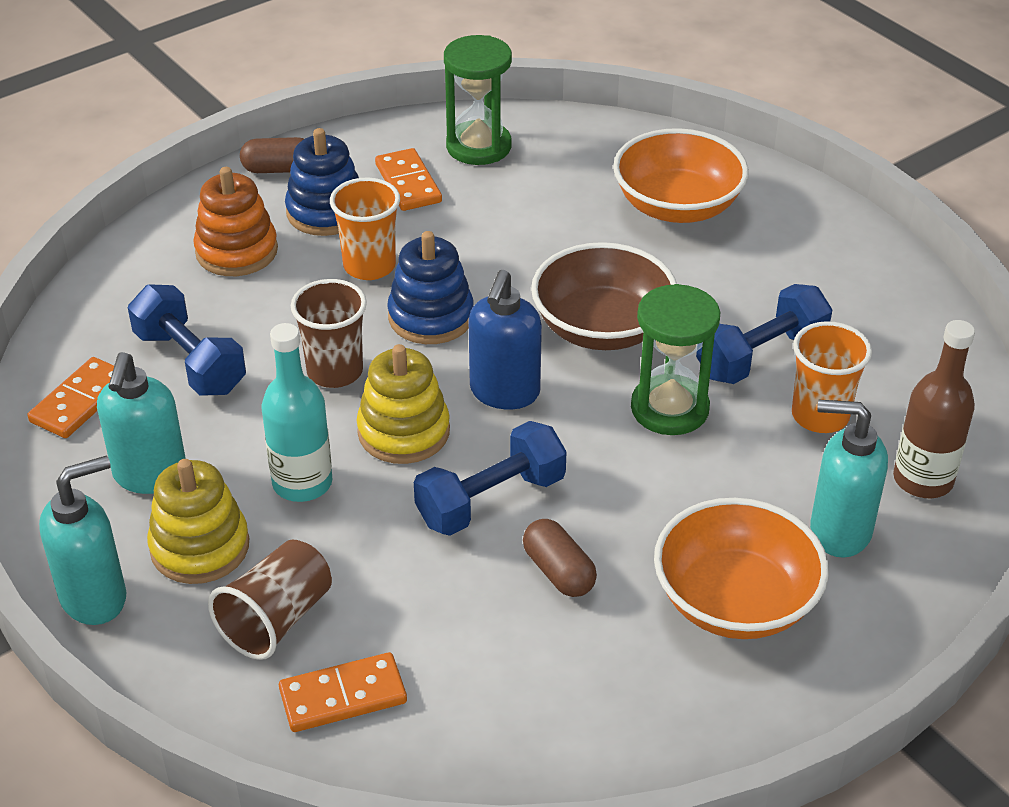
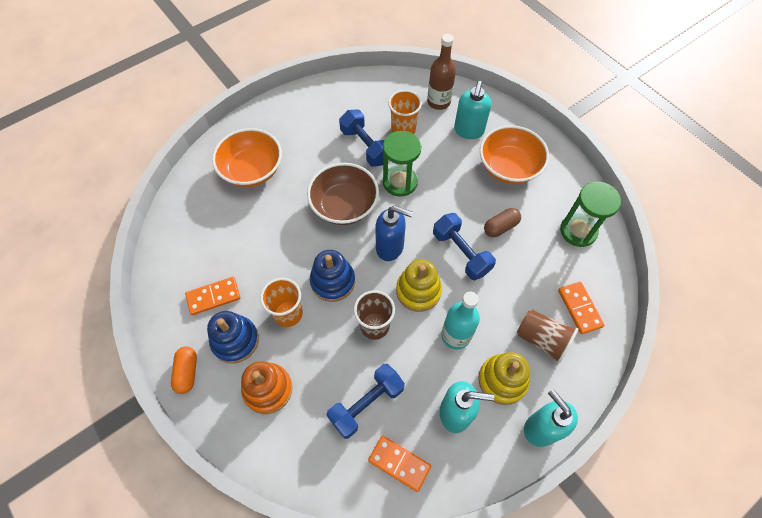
camera: 90 degrees left, 20 degrees up
brown capsule [240,137,304,173] -> orange capsule [171,346,197,394]
green hourglass [444,35,512,165] -> green hourglass moved to [560,182,621,247]

